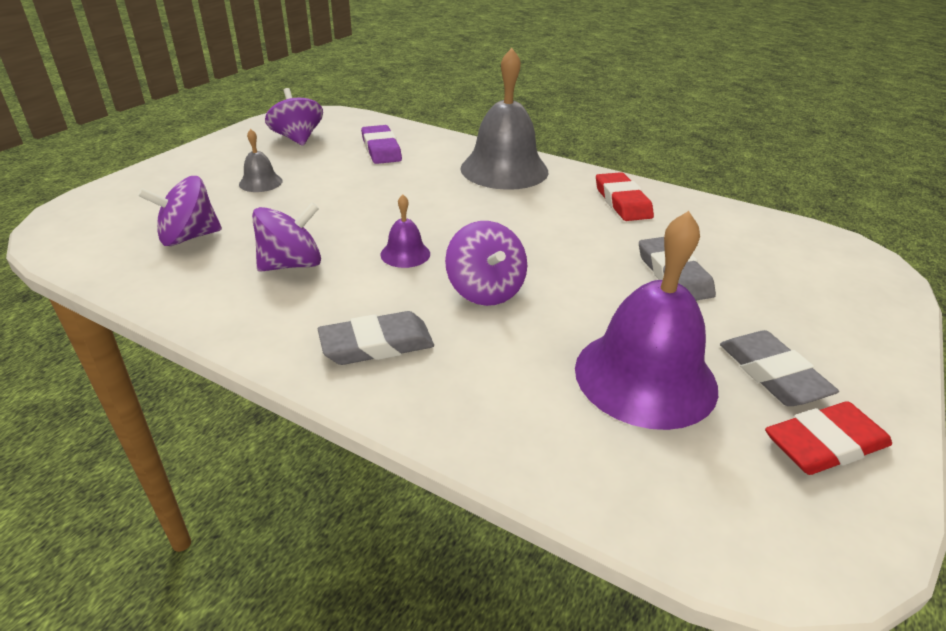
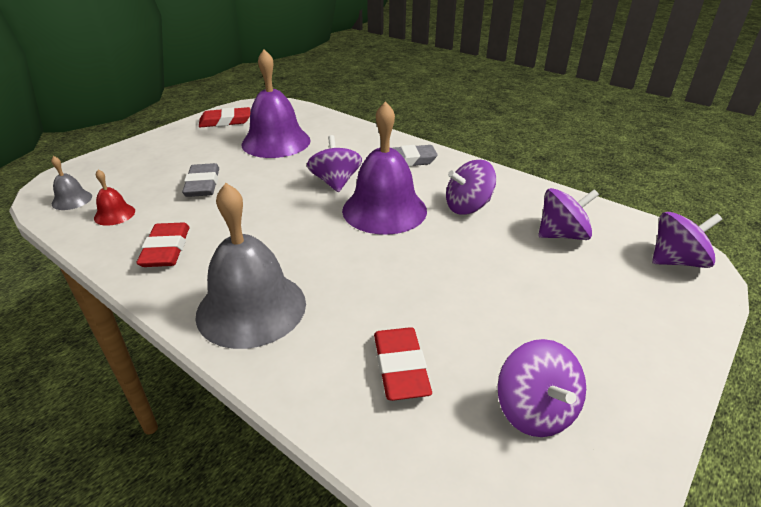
camera: 170 degrees left, 0 degrees up
grey bell [239,129,282,192] -> grey bell moved to [51,156,92,210]
purple eraser [361,125,402,164] -> red eraser [374,327,432,401]
purple bell [381,195,430,268] -> purple bell [342,101,427,235], size x2.23
grey eraser [720,330,839,406] -> none
none -> red bell [94,169,135,226]
none -> purple spinning top [652,212,723,268]

